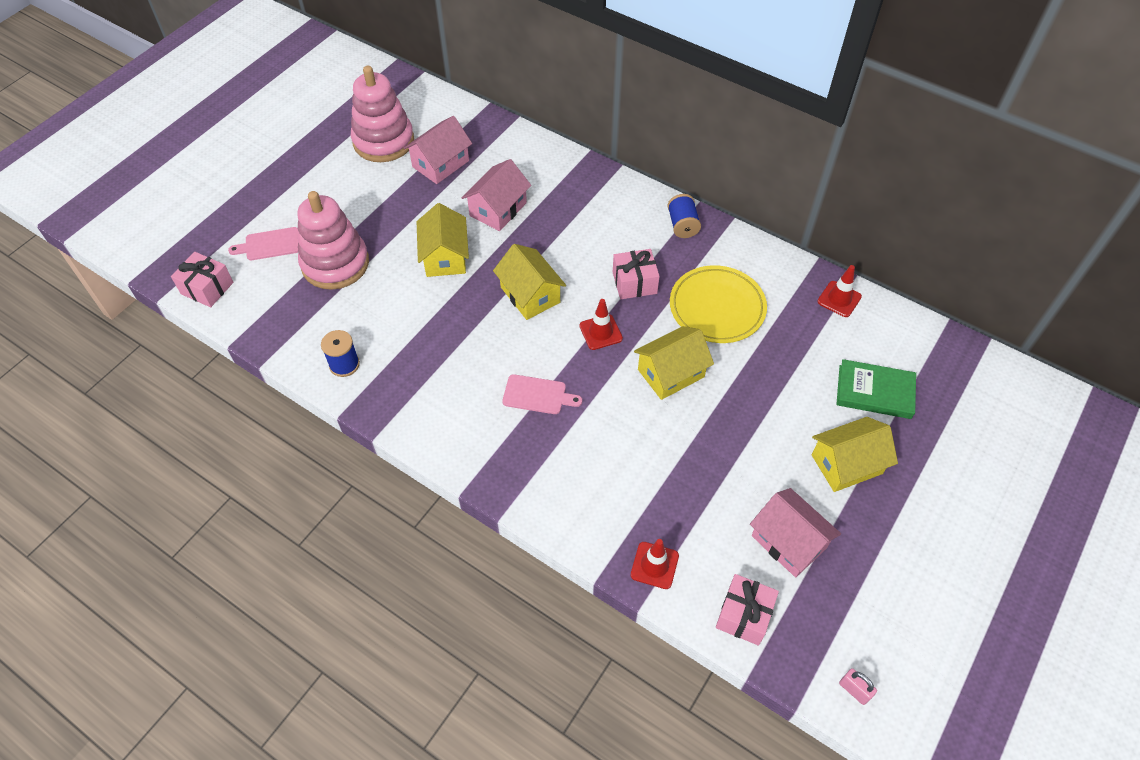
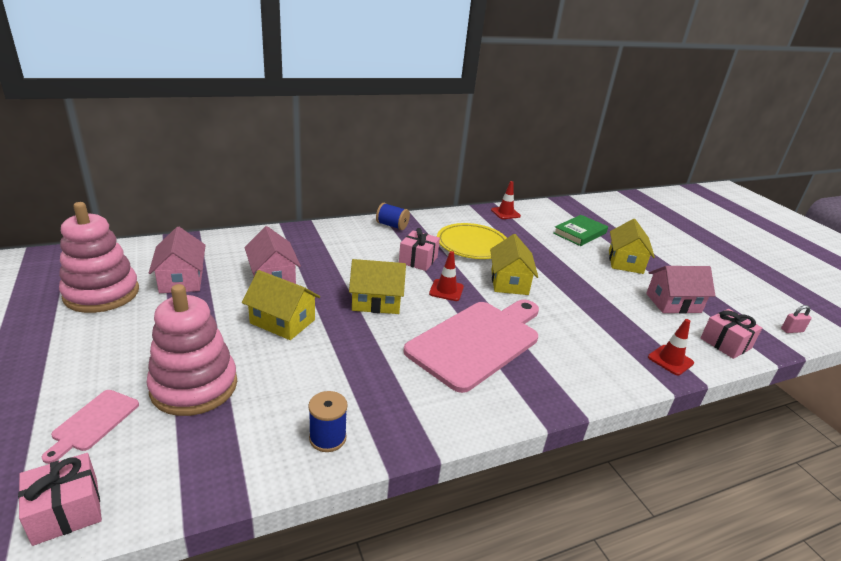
camera: 60 degrees left, 25 degrees down
pink cutting board [502,374,582,414] -> pink cutting board [403,300,539,393], size x2.32

